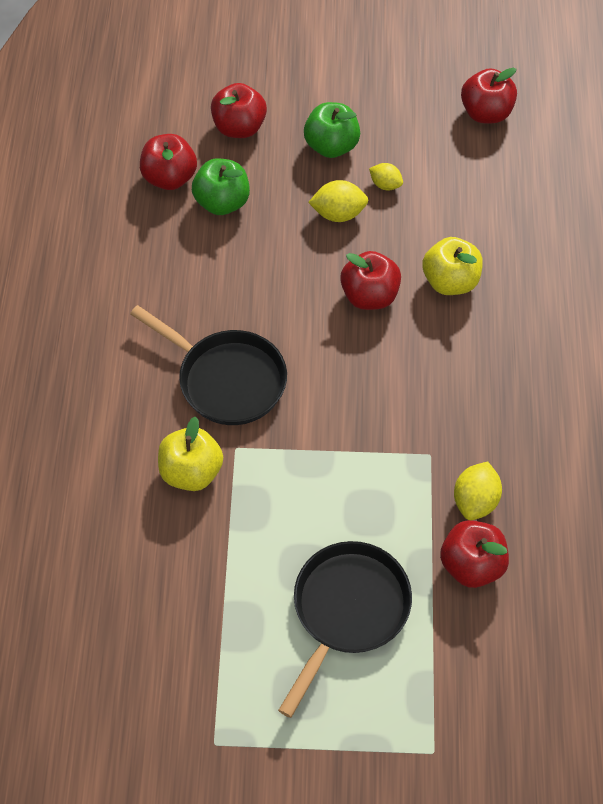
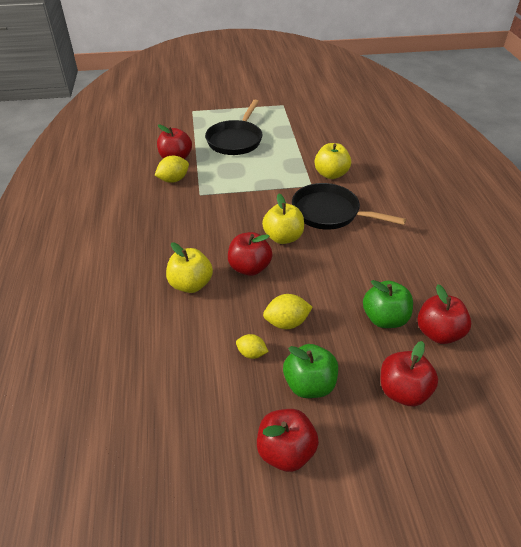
camera: 170 degrees right, 15 degrees down
yellow lemon [454,462,502,520] -> yellow lemon turned 45 degrees clockwise [155,156,189,183]
red apple [461,68,517,123] -> red apple moved to [257,409,319,472]
none -> yellow apple [262,194,304,244]

